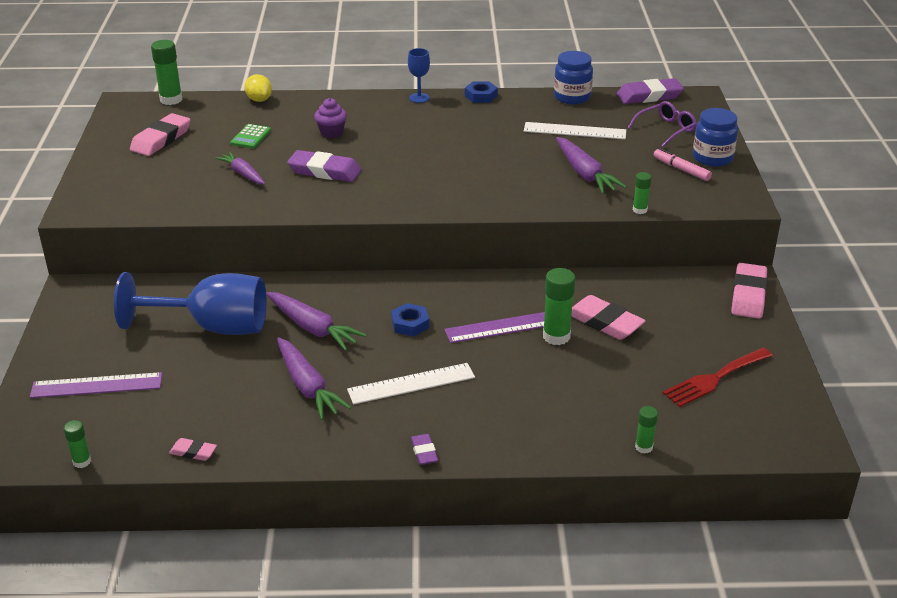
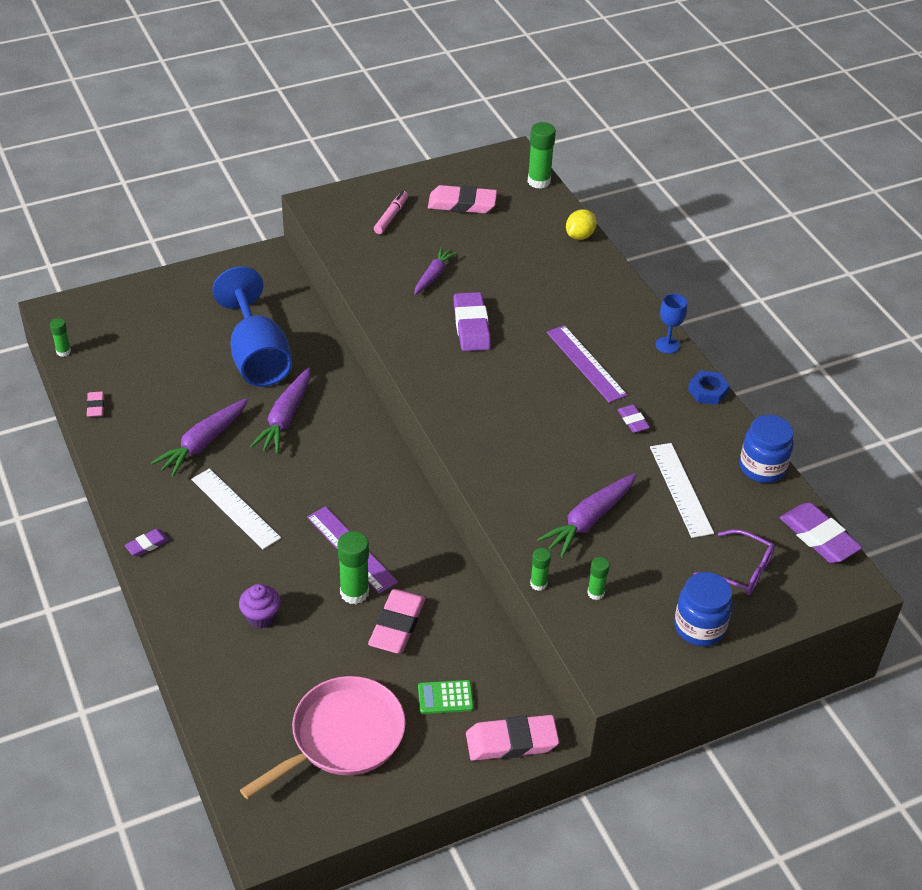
camera: 65 degrees right, 10 degrees up
purple ruler [30,372,162,398] -> purple ruler moved to [547,325,627,403]
green calculator [230,124,271,148] -> green calculator moved to [418,680,474,714]
purple cupcake [314,98,347,138] -> purple cupcake moved to [239,584,281,628]
blue nut [391,303,429,336] -> none
green glue stick [635,406,658,454] -> green glue stick moved to [587,557,610,600]
pink marker [654,148,712,181] -> pink marker moved to [374,191,408,234]
red fork [663,348,773,407] -> pink pan [240,676,406,799]
none -> purple eraser [617,405,650,433]

